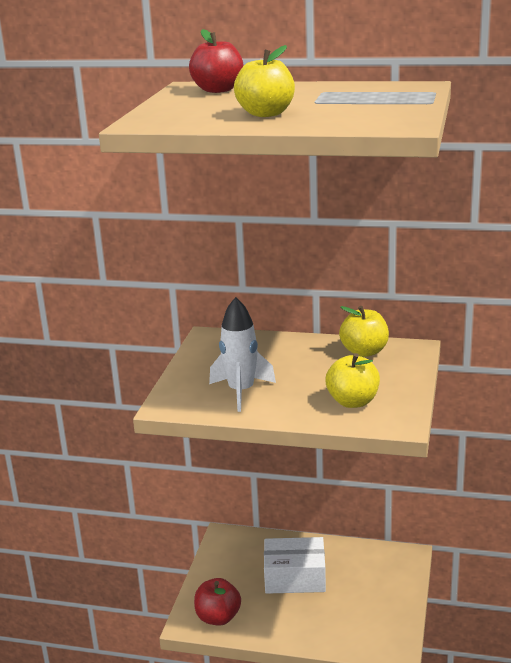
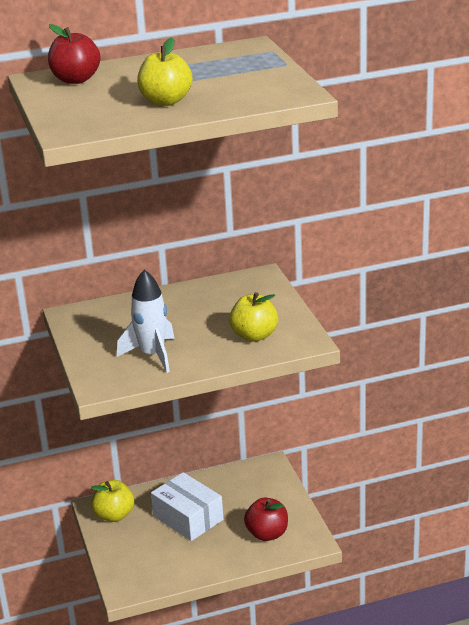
camera: 30 degrees left, 5 degrees up
red apple [194,578,241,626] -> red apple moved to [244,498,288,541]
white box [264,537,326,594] -> white box turned 75 degrees clockwise [151,472,223,541]
yellow apple [339,306,389,357] -> yellow apple moved to [91,480,134,522]

